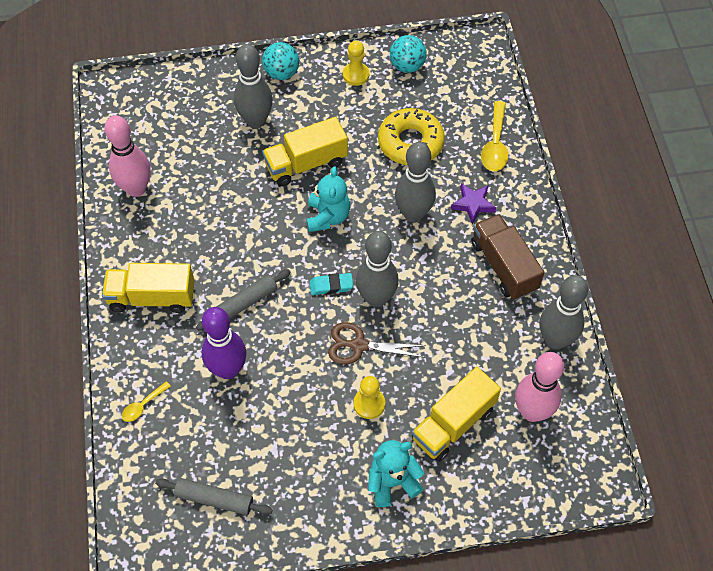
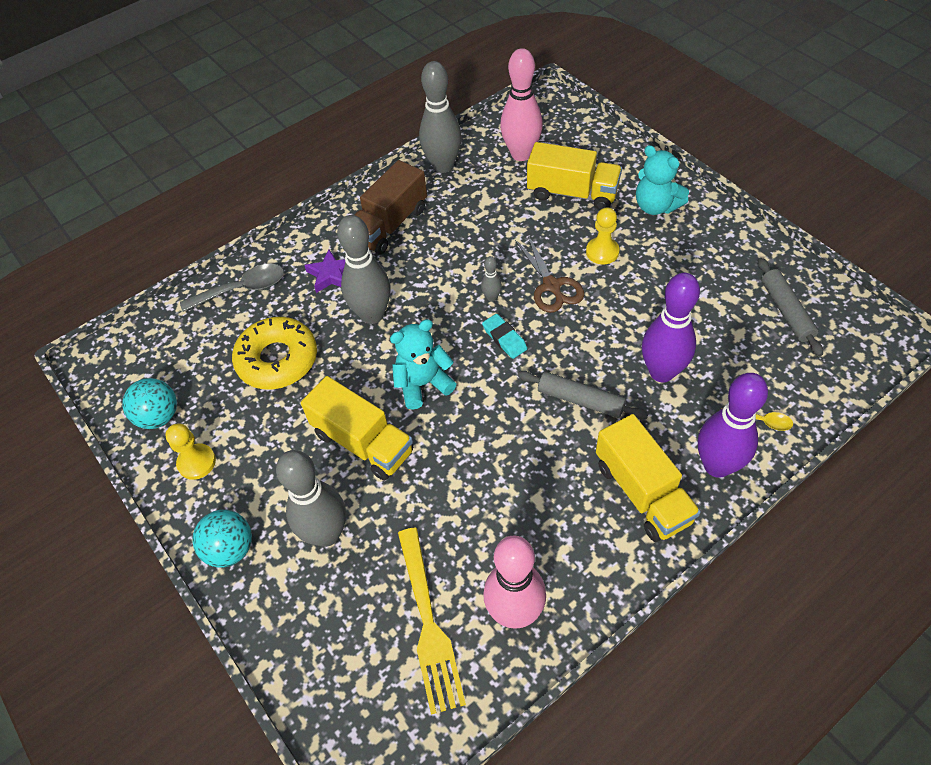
camera: 115 degrees left, 5 degrees down
grey bowling pin [356,231,399,307] -> grey bowling pin [481,256,502,301], size x0.44
yellow spoon [481,101,508,171] -> grey spoon [180,264,284,312]
none -> yellow fork [398,528,466,715]
none -> purple bowling pin [698,373,768,478]

